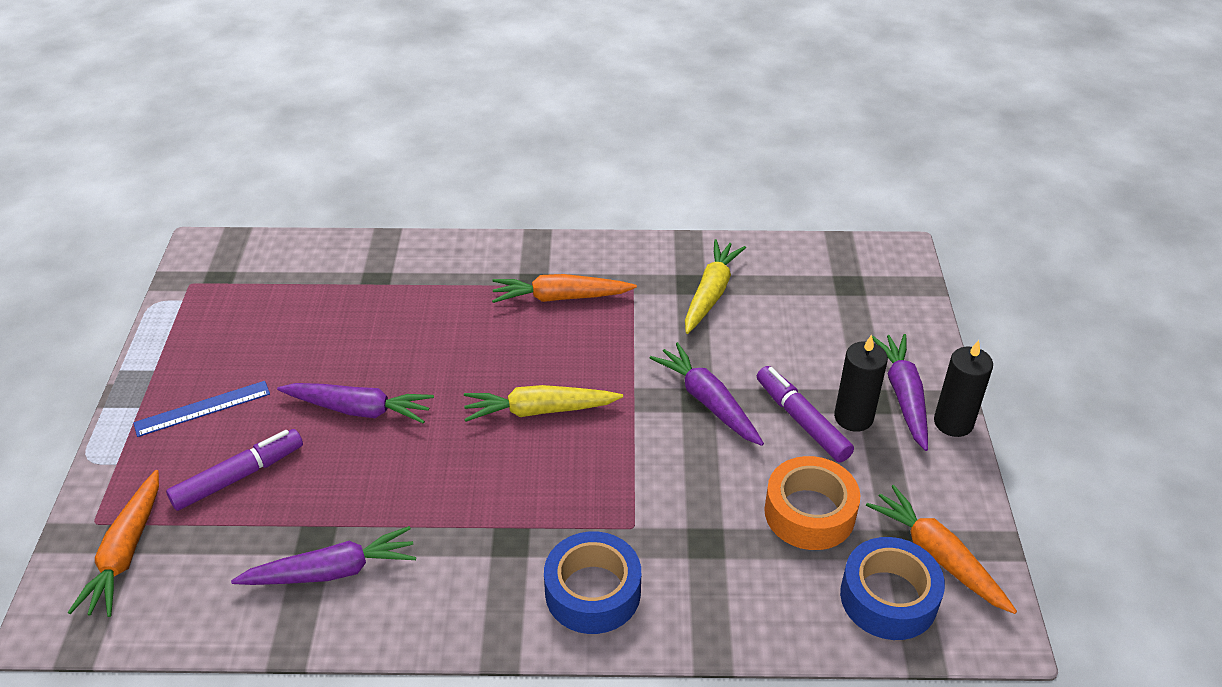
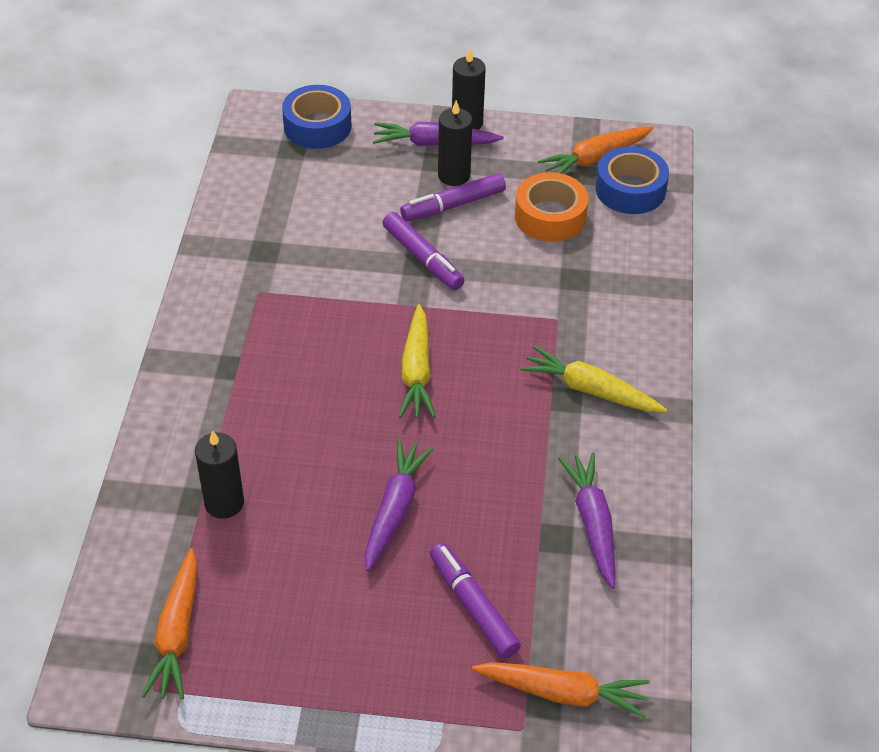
camera: 85 degrees left, 5 degrees up
blue ruler [133,381,270,437] -> none
orange carrot [492,274,637,303] -> orange carrot moved to [141,548,197,700]
blue tape [544,531,641,634] -> blue tape moved to [282,85,352,149]
purple carrot [650,342,764,446] -> purple marker [383,212,464,290]
yellow carrot [685,239,746,334] -> yellow carrot moved to [520,346,667,412]
none -> black candle [195,430,244,519]

